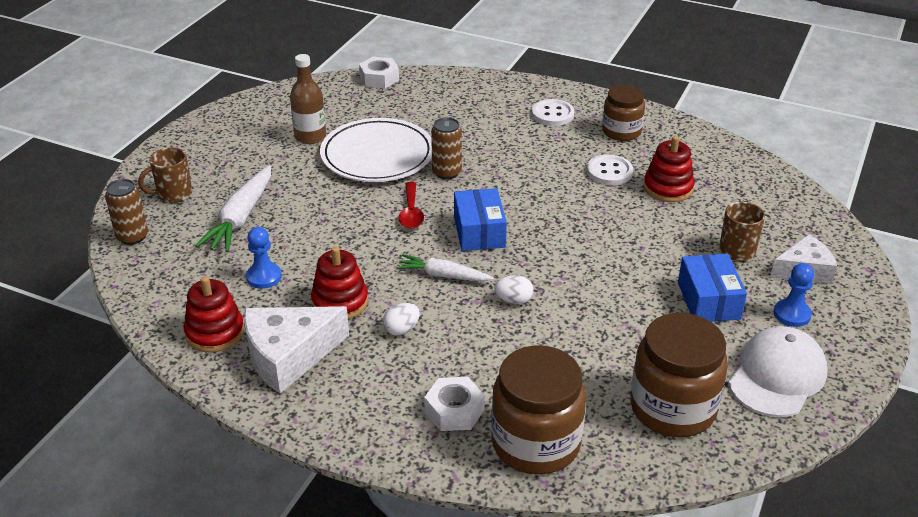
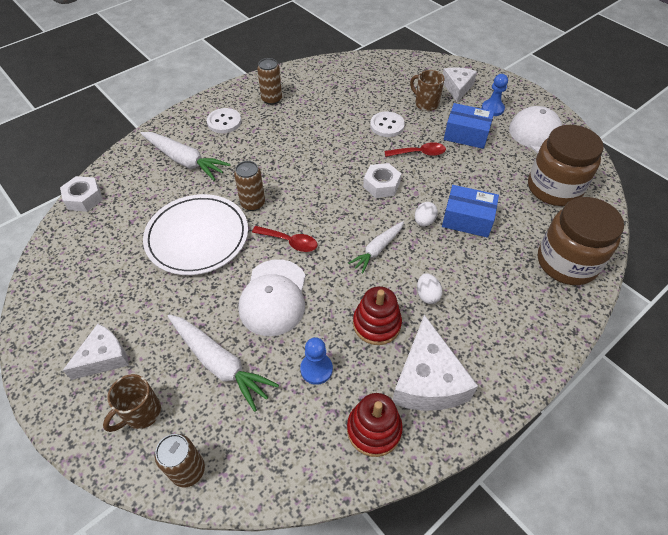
camera: 65 degrees left, 15 degrees up
brown mug [138,147,192,203] -> brown mug turned 45 degrees clockwise [103,374,161,432]
brown bottle [290,54,326,144] -> none
white nut [424,377,485,431] -> white nut moved to [363,163,401,198]
blue box [454,188,507,251] -> blue box moved to [442,185,499,238]
white button [587,155,633,185] -> white button moved to [370,111,405,137]
brown jar [602,85,645,141] -> brown can [257,58,282,105]
red stacking toy [643,136,695,202] -> none
none -> white cheese [62,324,129,380]
none -> white carrot [141,132,231,181]
none -> white cap [238,259,306,336]
none -> red spoon [385,142,446,157]

